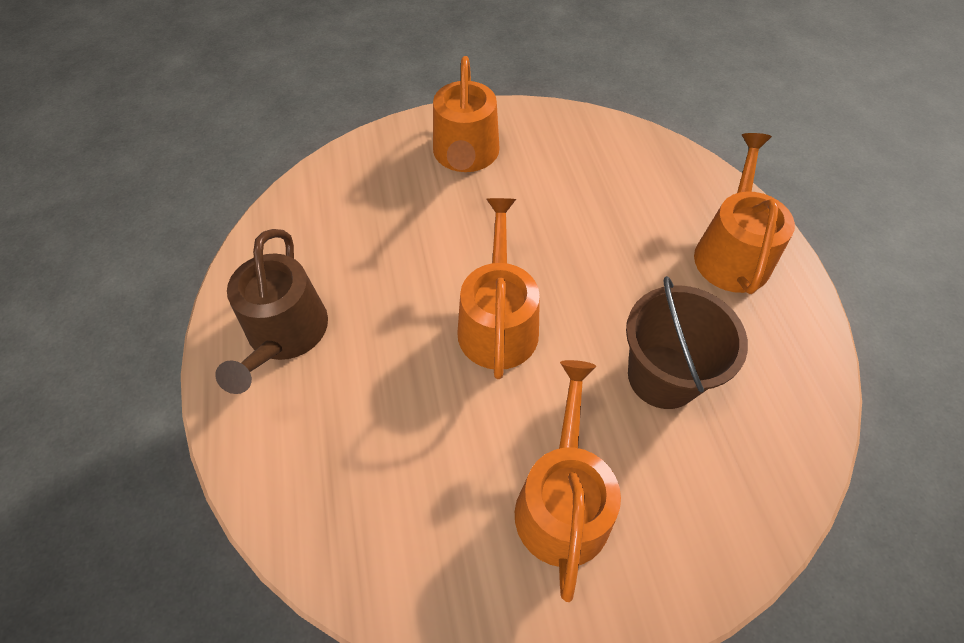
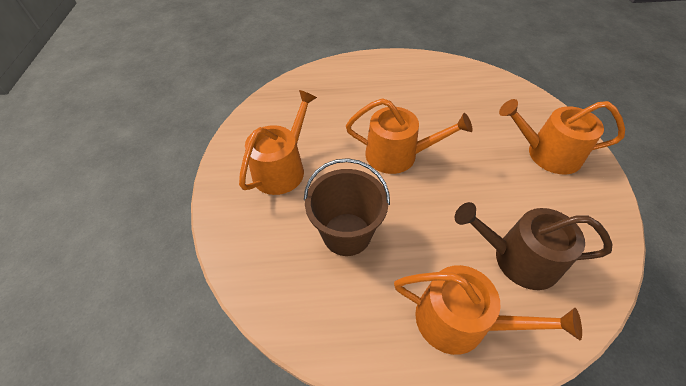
camera: 100 degrees right, 5 degrees down
brown watering can [215,229,328,394] -> brown watering can moved to [454,202,612,290]
orange watering can [515,360,621,602] -> orange watering can turned 75 degrees counterclockwise [239,90,317,195]

